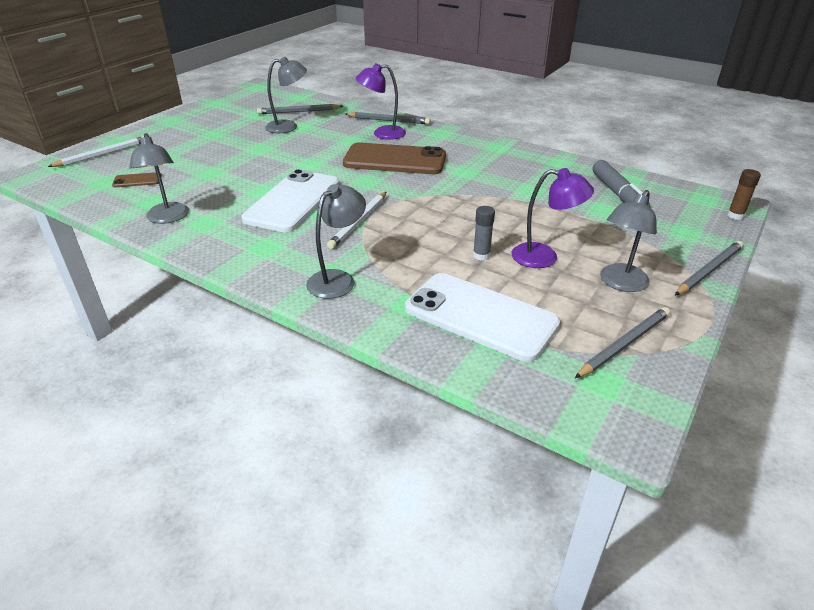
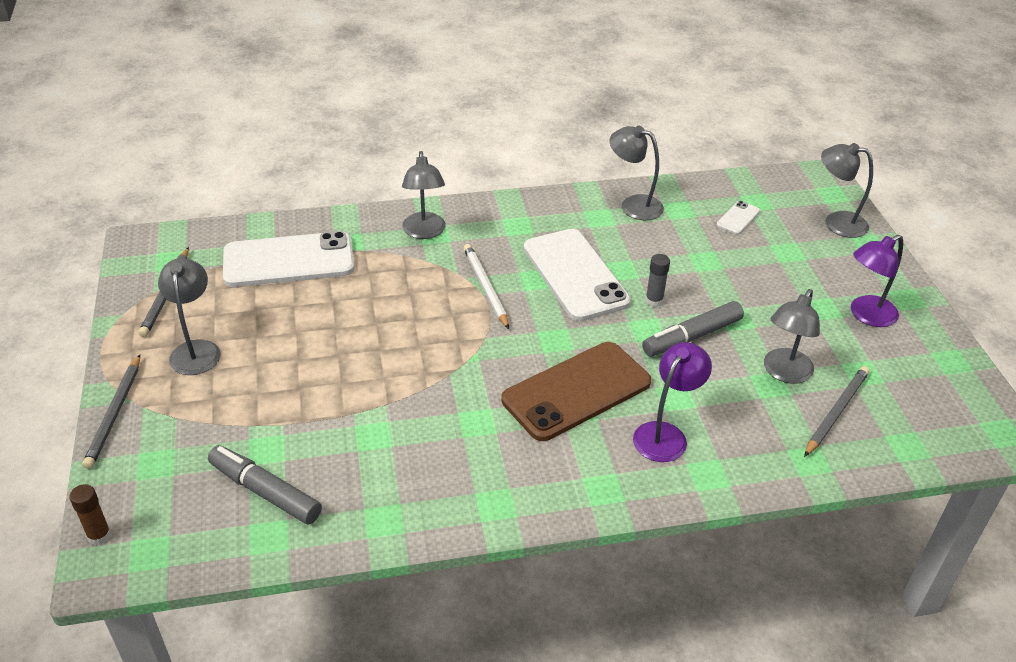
camera: 135 degrees right, 5 degrees up
white pencil [48,136,144,167] -> grey lamp [821,143,873,238]
brown phone [112,172,162,187] -> white phone [716,201,760,235]
grey pencil [345,112,430,124] -> none
grey glue stick [473,206,495,261] -> grey glue stick moved to [645,254,670,307]
purple lamp [512,168,594,268] -> purple lamp moved to [851,235,903,327]
none -> grey marker [642,301,744,357]

